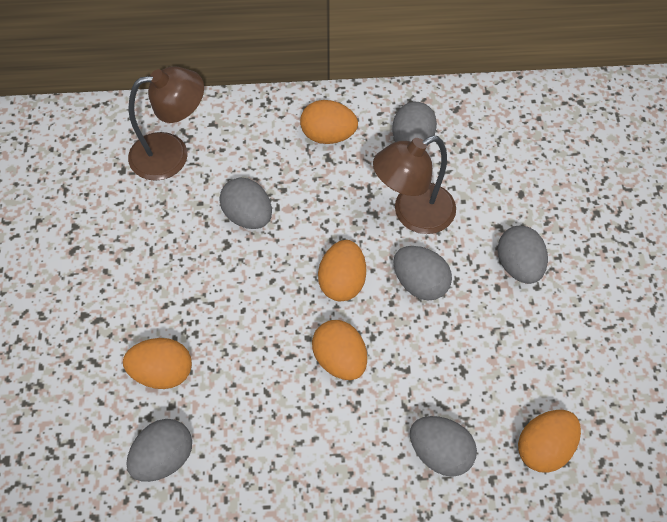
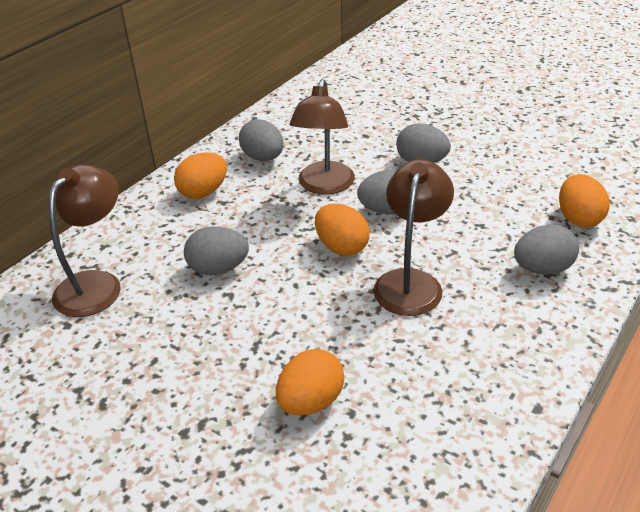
camera: 50 degrees left, 20 degrees down
grey egg [126,419,192,482] -> none
orange egg [312,320,367,380] -> brown lamp [373,159,454,316]

